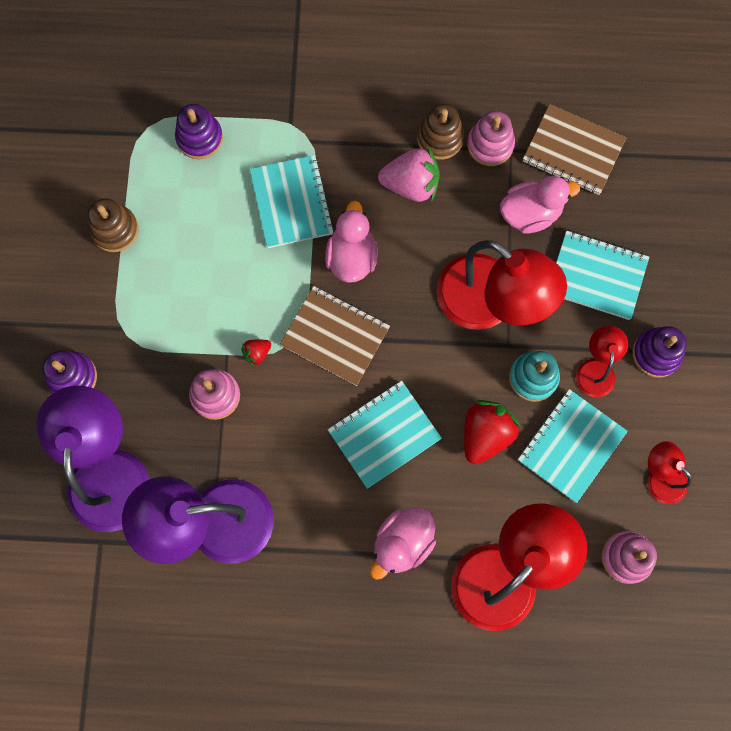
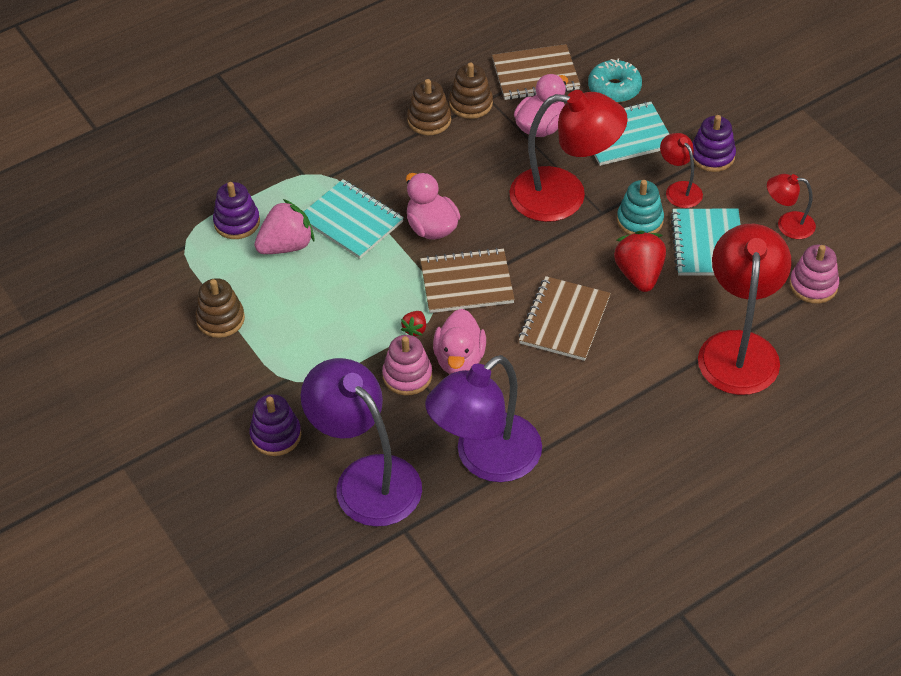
camera: 35 degrees left, 25 degrees down
turquoise notebook [328,381,442,489] -> brown notebook [519,276,611,361]
pink duck [370,507,436,580] -> pink duck moved to [433,309,486,374]
pink strawberry [378,147,440,202] -> pink strawberry moved to [254,199,314,254]
pink stacking toy [467,111,515,166] -> brown stacking toy [449,63,493,119]
none -> turquoise donut [588,58,642,103]

